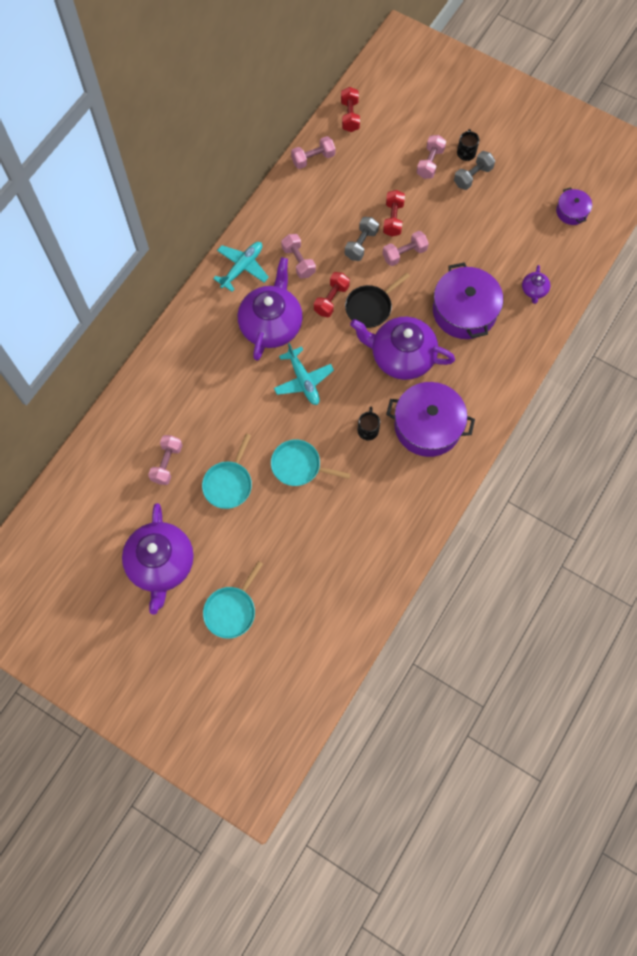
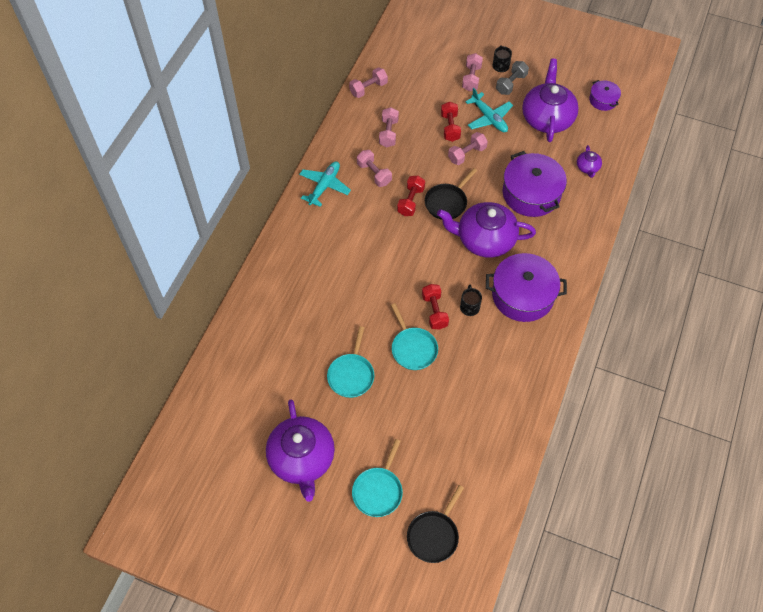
camera: 10 degrees left, 10 degrees down
pink dumbbell [148,435,183,485] -> pink dumbbell moved to [379,107,399,147]
purple teapot [238,257,303,361] -> purple teapot moved to [522,59,579,142]
turquoise pan [271,440,351,486] -> turquoise pan turned 120 degrees counterclockwise [391,303,438,370]
turquoise plane [274,343,334,405] -> turquoise plane moved to [465,88,513,132]
red dumbbell [341,87,360,132] -> red dumbbell moved to [422,284,449,330]
grey dumbbell [345,217,379,261] -> none
none -> black pan [407,485,464,563]

